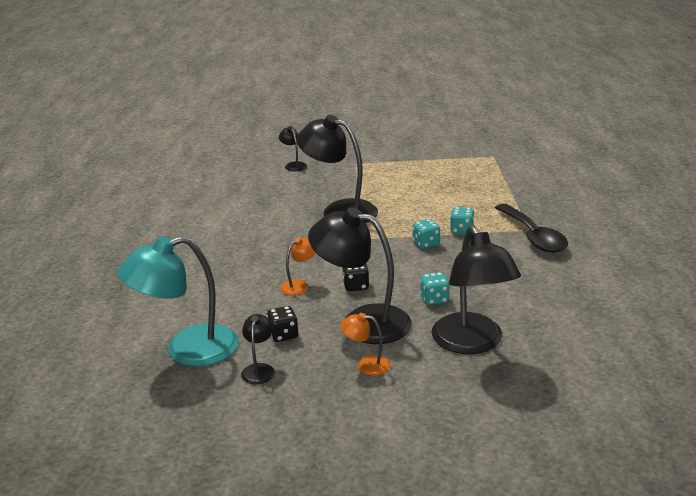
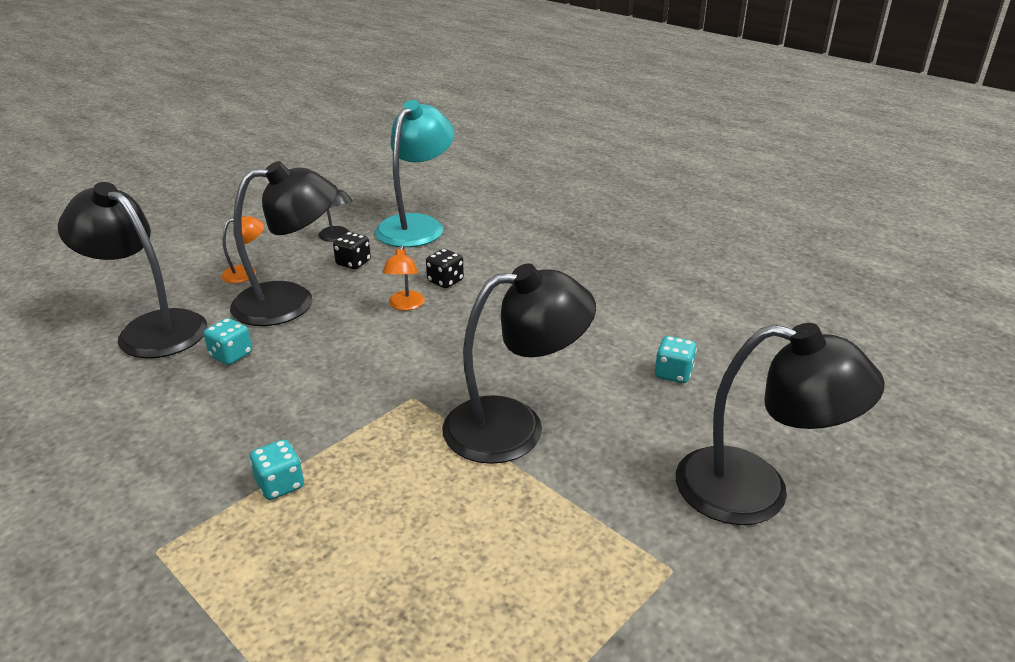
camera: 135 degrees right, 5 degrees up
black lamp [279,126,307,171] -> black lamp [676,323,885,525], size x2.21
black dice [342,264,369,291] -> black dice moved to [426,249,464,288]
turquoise dice [412,219,440,249] -> turquoise dice moved to [655,336,697,383]
black spoon [495,204,568,252] -> none

